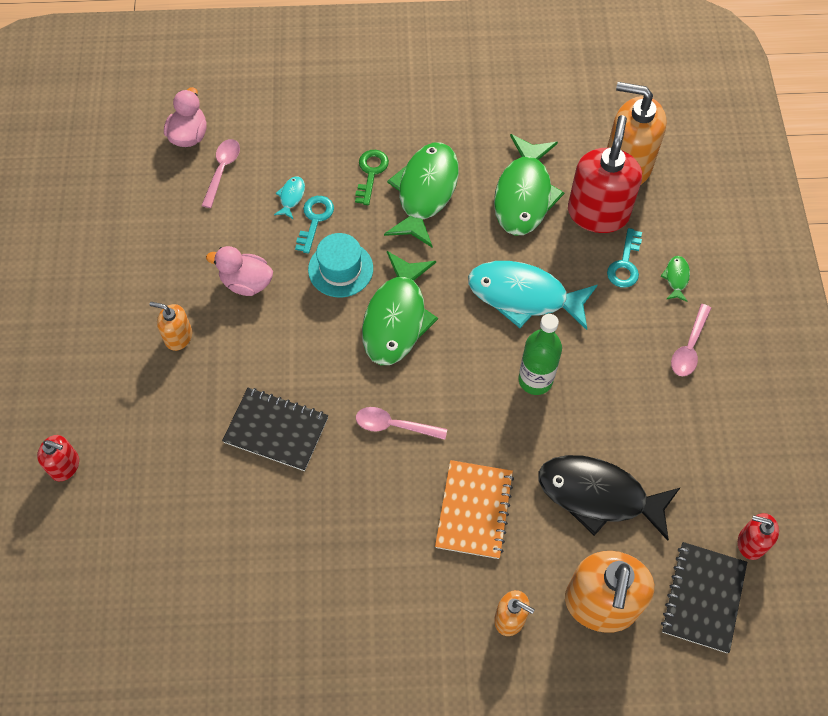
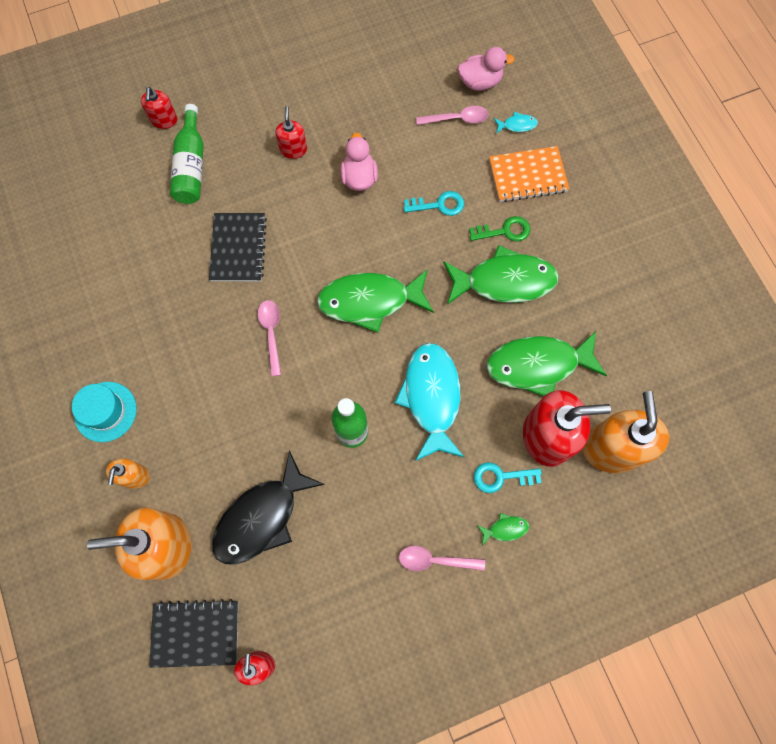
camera: 70 degrees right, 10 degrees up
orange soap dispenser [150,302,192,351] -> red soap dispenser [275,106,307,159]
turquoise fish [274,176,305,219] -> turquoise fish moved to [494,112,538,134]
turquoise hat [308,233,373,297] -> turquoise hat moved to [72,382,137,442]
orange notebook [435,460,514,559] -> orange notebook moved to [489,146,569,202]
black fish [539,455,680,541] -> black fish turned 135 degrees counterclockwise [212,450,325,565]
none -> green bottle [170,104,204,204]

